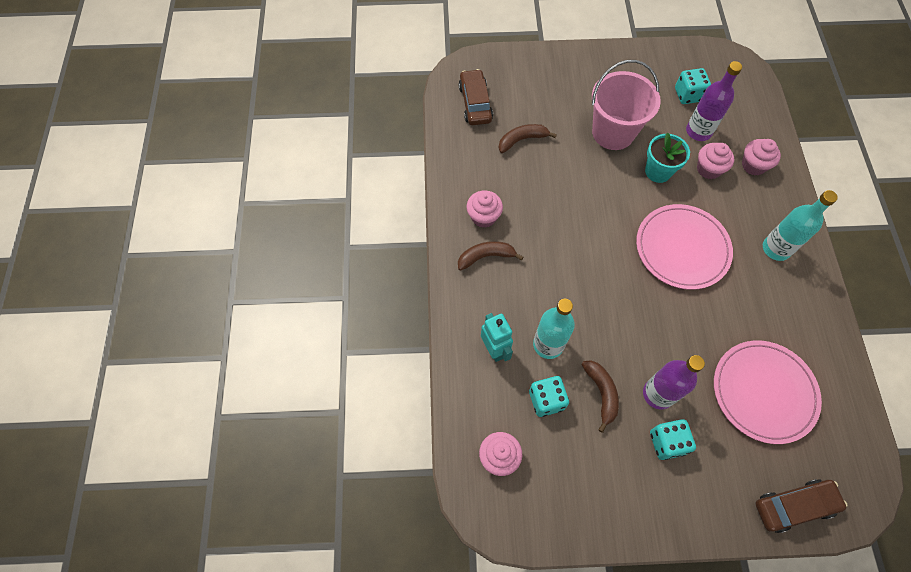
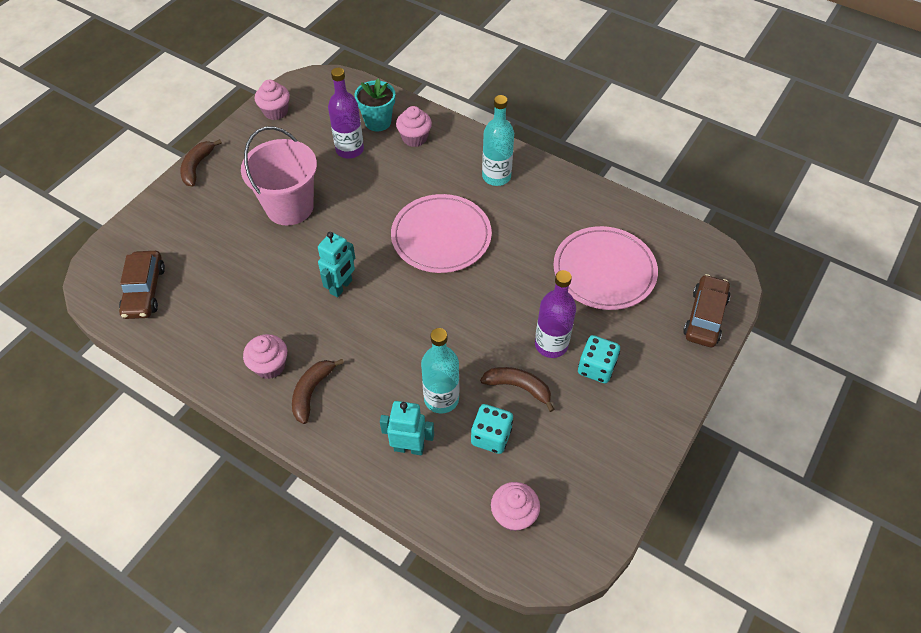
camera: 55 degrees left, 10 degrees down
brown car [459,69,493,125] -> brown car turned 120 degrees counterclockwise [119,251,165,319]
brown banana [499,124,557,153] -> brown banana moved to [180,139,222,187]
turquoise flower pot [645,133,690,183] -> turquoise flower pot moved to [355,78,395,131]
turquoise dice [675,68,711,104] -> none
pink cupcake [697,143,734,179] -> pink cupcake moved to [255,80,290,120]
none -> turquoise robot [318,232,355,298]

